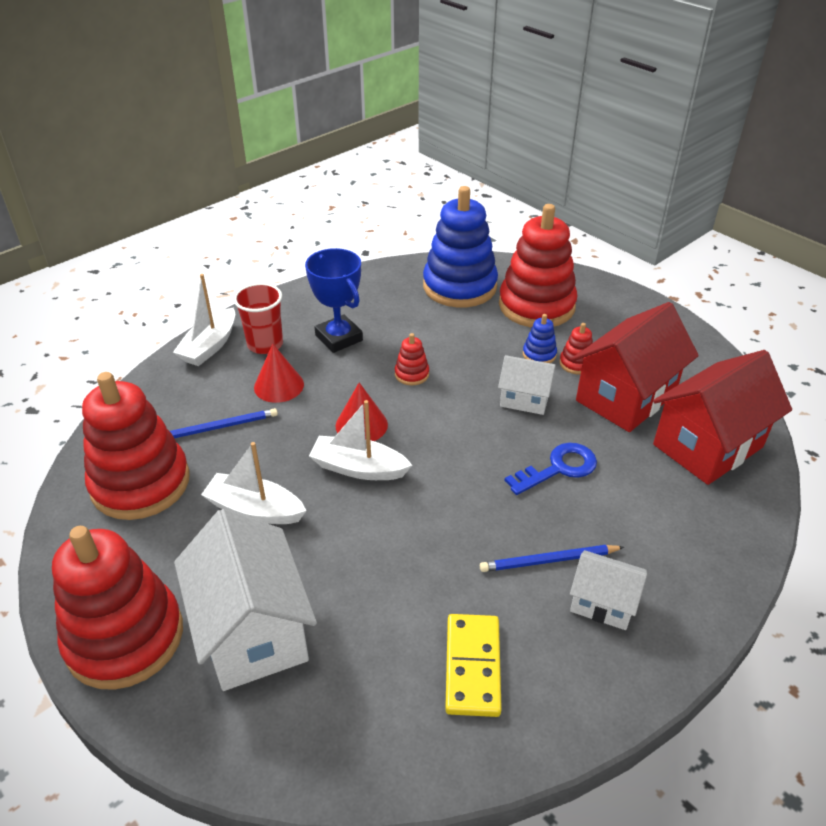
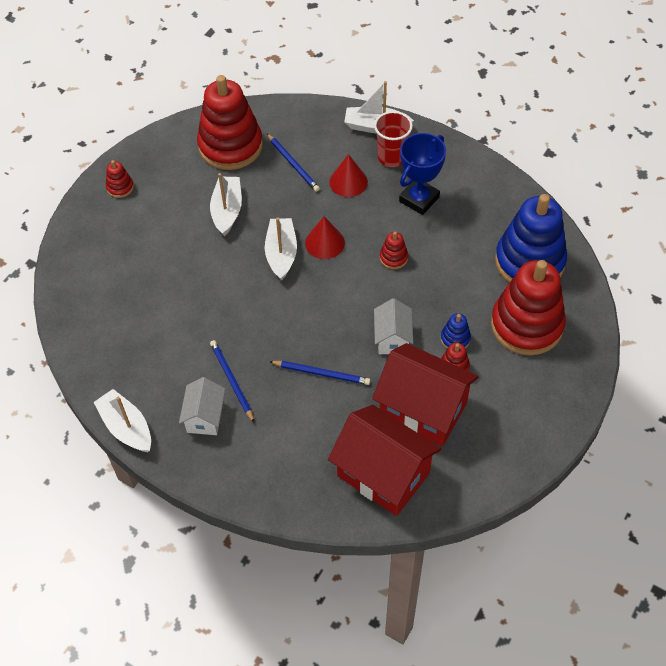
camera: 75 degrees right, 15 degrees up
red stacking toy [52,526,183,690] -> red stacking toy [106,160,134,198], size x0.41
white house [174,509,317,691] -> none
yellow domino [445,614,502,717] -> none
blue key [505,443,597,495] -> blue pencil [269,361,371,385]
none -> white boat [93,389,151,452]

